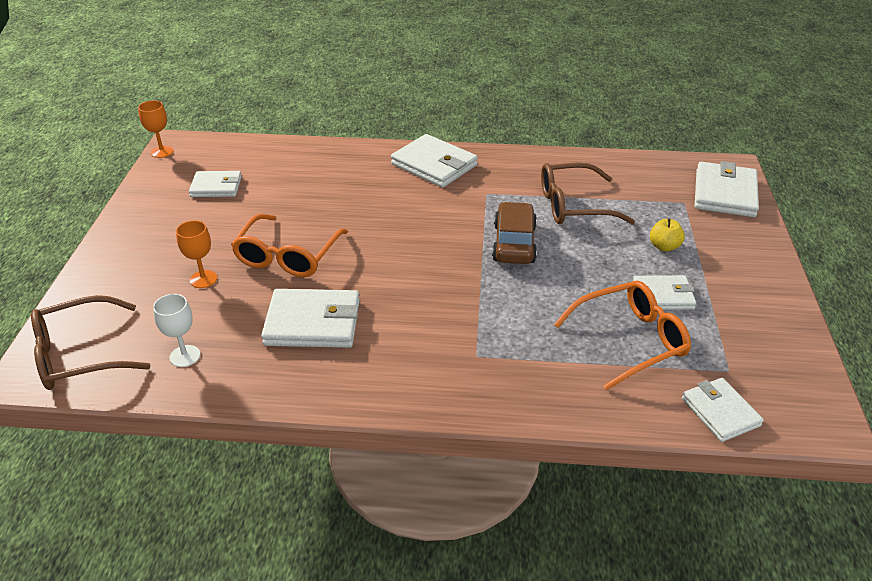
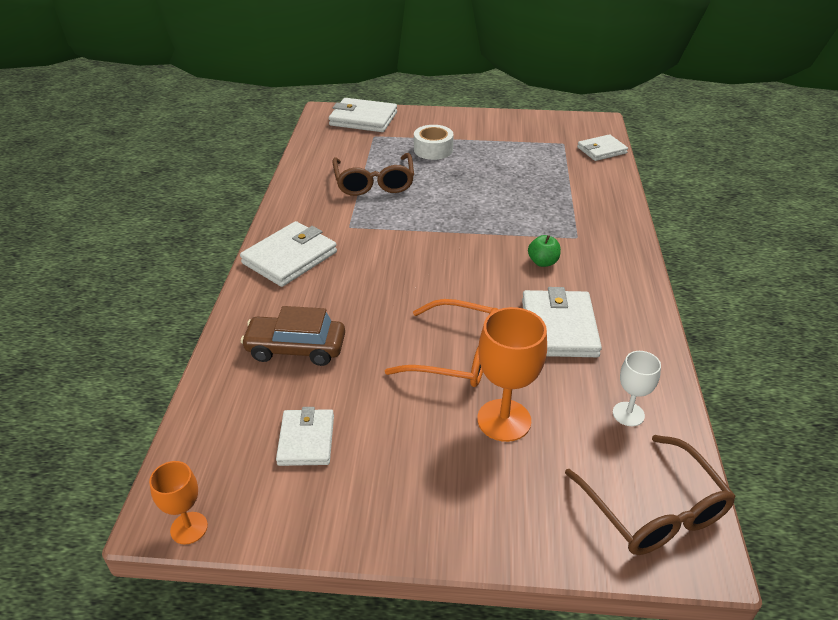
camera: 90 degrees left, 0 degrees up
orange goblet [176,220,217,288] -> orange goblet [477,307,547,442], size x1.70
brown car [492,202,537,264] -> brown car moved to [241,306,345,366]
orange glasses [554,281,691,390] -> none
white wallet [633,275,697,310] -> none
yellow apple [650,219,685,252] -> white tape [414,125,454,160]
none -> green apple [528,235,561,267]

